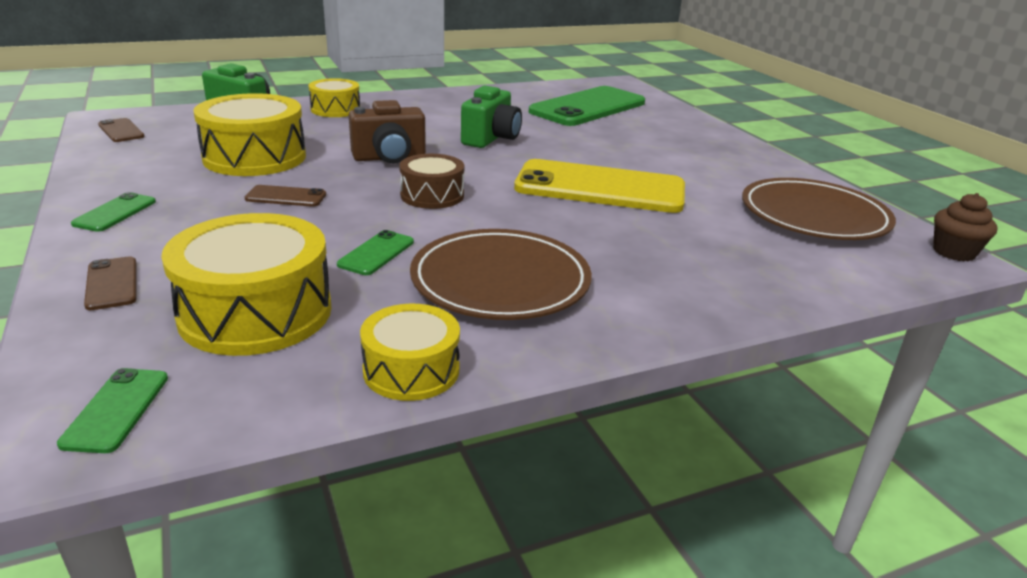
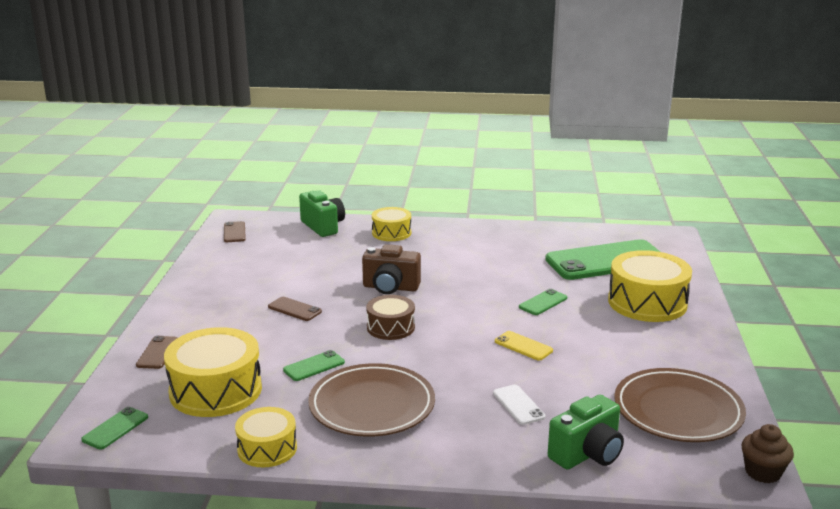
camera: 30 degrees right, 5 degrees down
green phone [71,192,156,232] -> green phone moved to [519,289,567,315]
yellow drum [194,93,306,176] -> yellow drum moved to [608,250,692,322]
green camera [461,85,522,148] -> green camera moved to [548,395,624,470]
yellow phone [514,159,685,213] -> yellow phone [495,331,553,361], size x0.42
none -> white phone [493,385,545,425]

